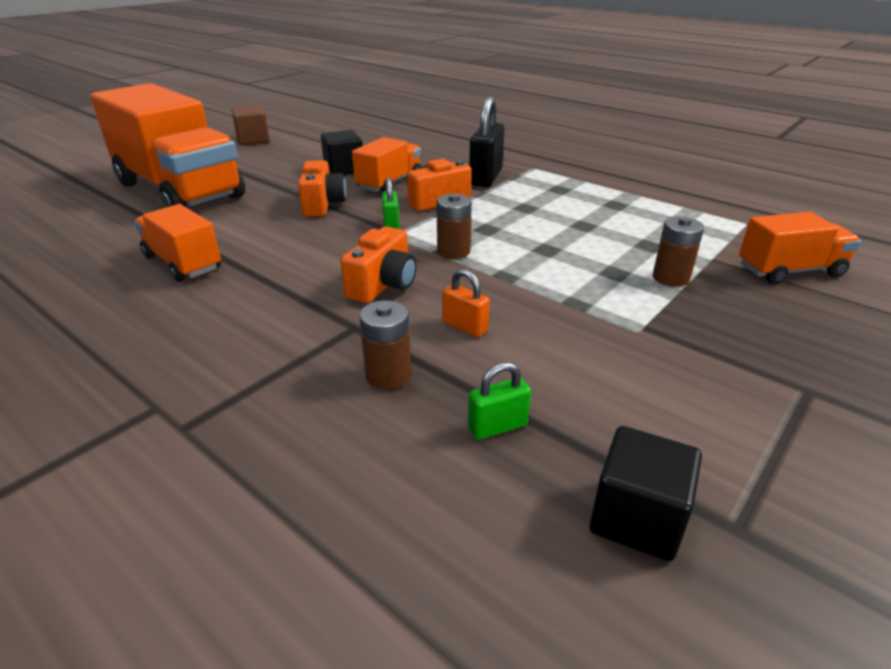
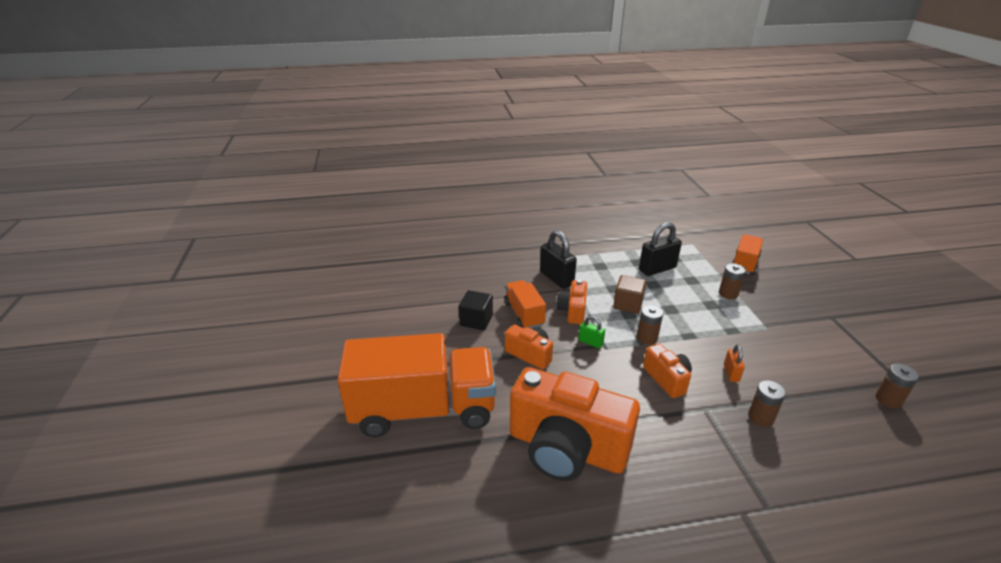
camera: 50 degrees left, 0 degrees up
orange truck [134,204,221,282] -> orange camera [510,367,640,481]
brown cube [231,105,270,145] -> brown cube moved to [613,275,646,314]
orange padlock [442,269,490,337] -> orange padlock turned 75 degrees counterclockwise [724,344,745,382]
green padlock [468,362,531,440] -> none
black cube [590,426,702,561] -> brown battery [875,364,919,409]
none -> black padlock [639,222,682,276]

